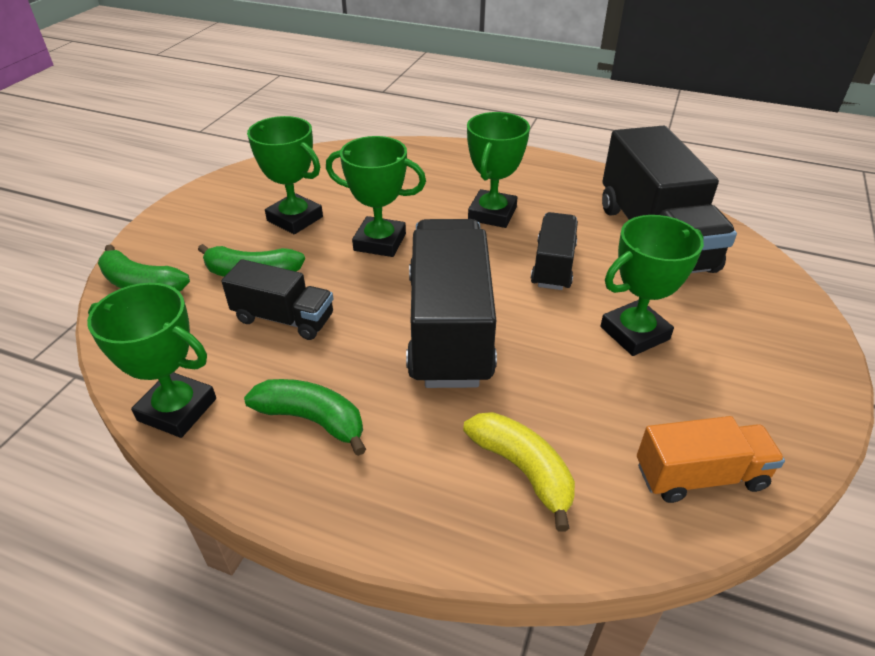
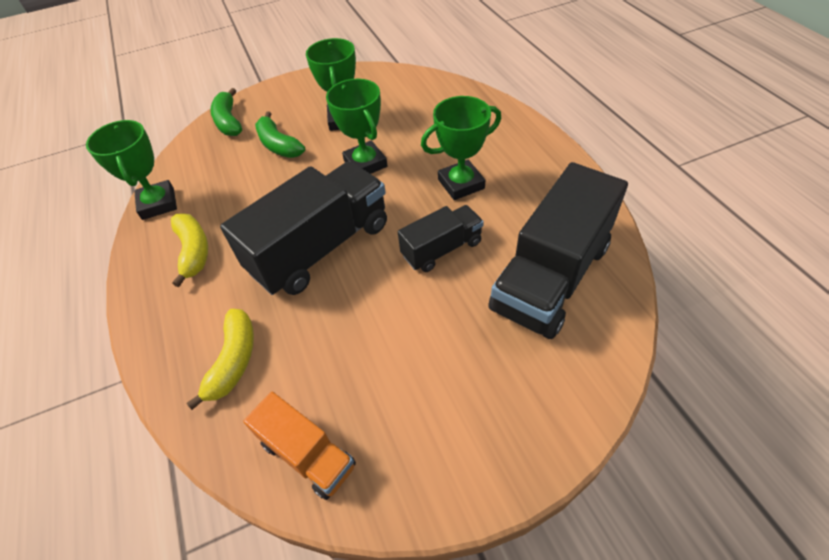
camera: 50 degrees right, 10 degrees up
black truck [221,259,333,340] -> none
green banana [244,379,366,456] -> yellow banana [171,213,208,287]
green trophy [600,215,704,356] -> none

